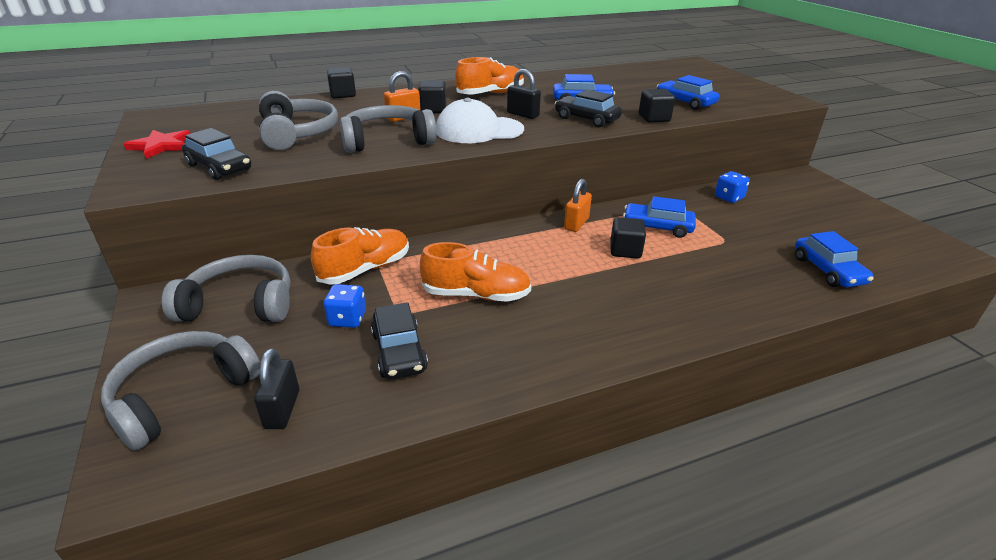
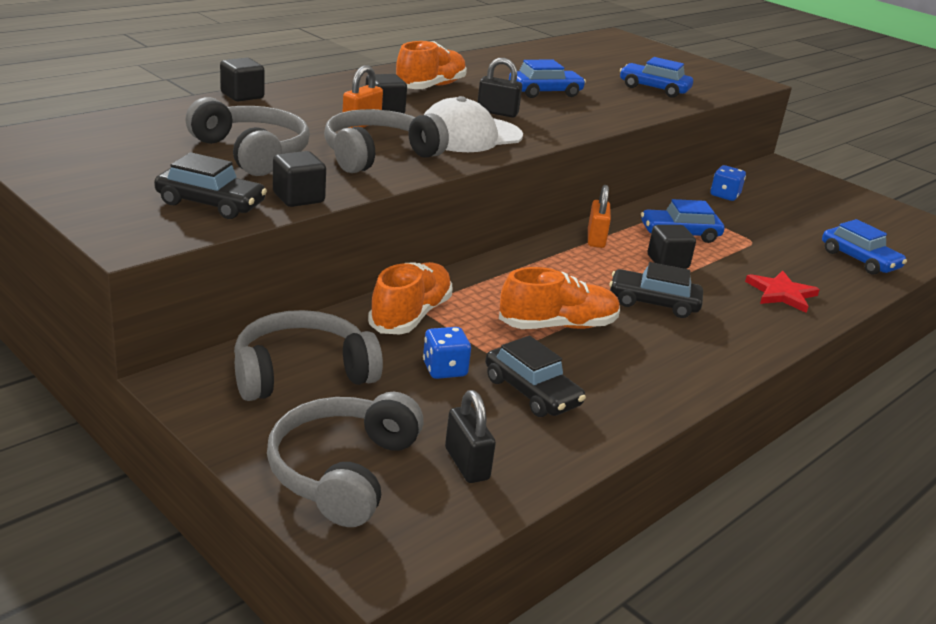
camera: 25 degrees left, 5 degrees down
red star [124,130,191,159] -> red star moved to [745,271,820,313]
black car [555,89,622,127] -> black car moved to [609,262,703,318]
black cube [639,89,675,123] -> black cube moved to [273,151,326,207]

